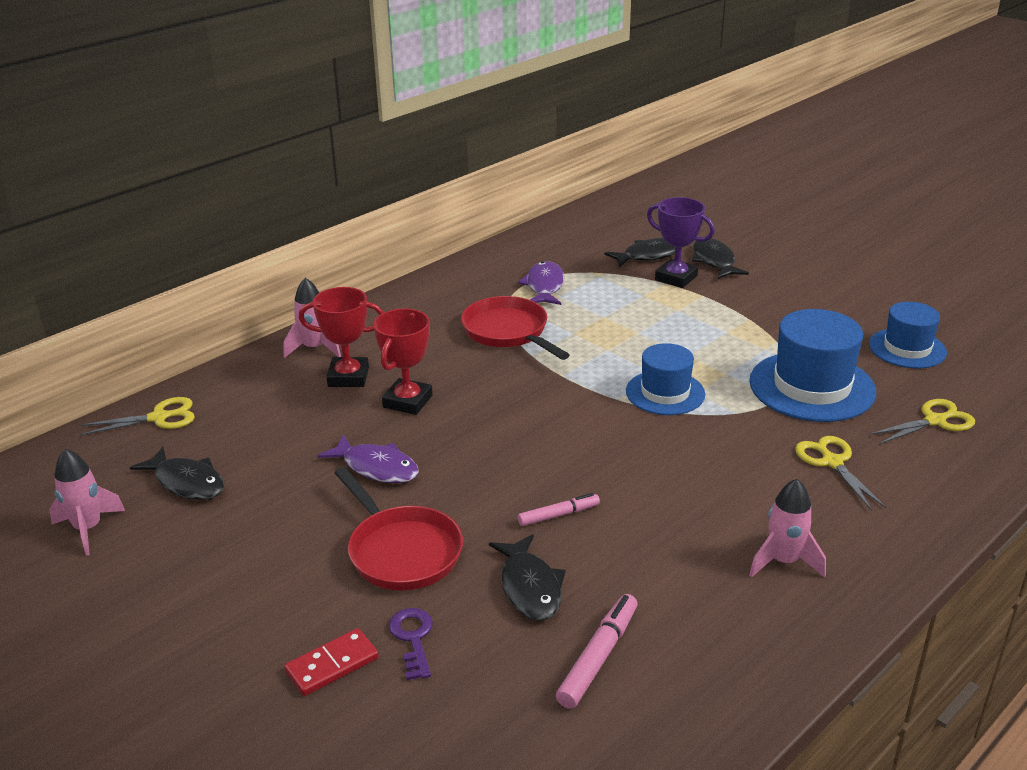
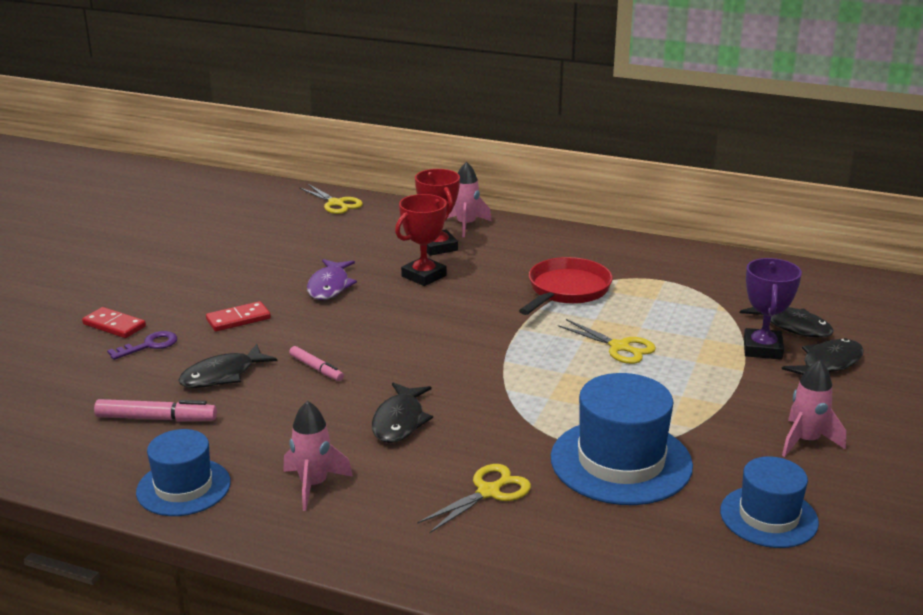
camera: 65 degrees right, 5 degrees down
pink rocket [49,449,125,556] -> pink rocket moved to [782,360,846,457]
black fish [130,447,224,500] -> black fish moved to [372,383,433,443]
red pan [335,467,463,590] -> red domino [206,301,271,331]
red trophy [373,309,433,415] -> red trophy turned 45 degrees counterclockwise [395,194,450,286]
purple fish [518,261,564,305] -> none
blue hat [626,343,705,415] -> blue hat moved to [136,429,231,516]
yellow scissors [869,399,975,444] -> yellow scissors moved to [558,319,656,364]

